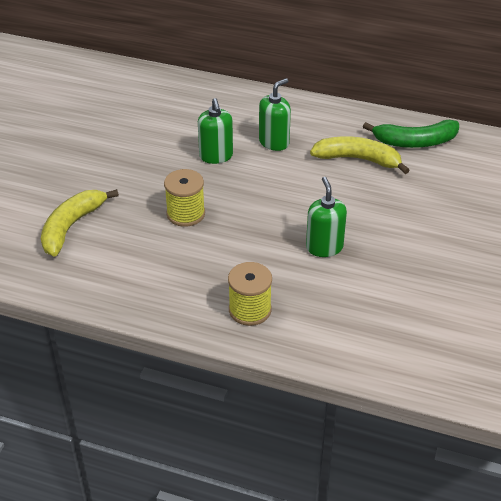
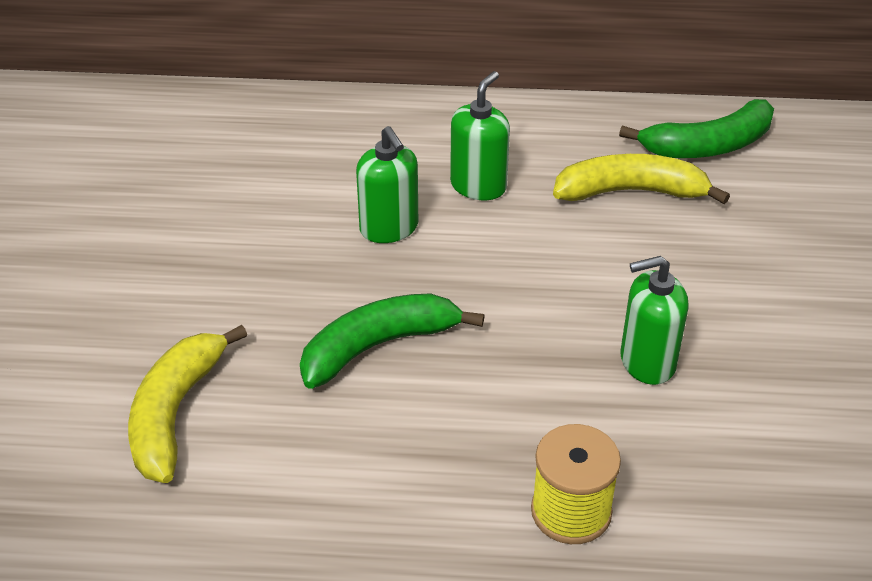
camera: 15 degrees left, 0 degrees up
yellow spool [164,169,205,227] -> green banana [300,293,484,389]
green soap dispenser [306,177,347,257] -> green soap dispenser turned 75 degrees counterclockwise [621,256,688,385]

